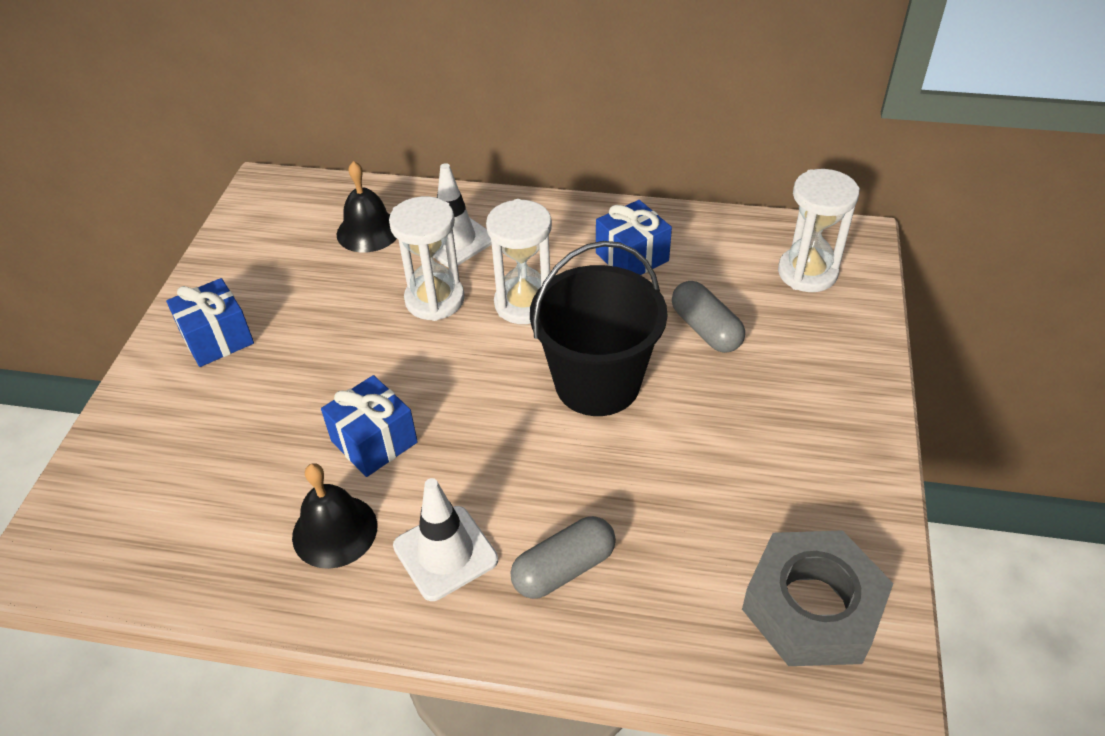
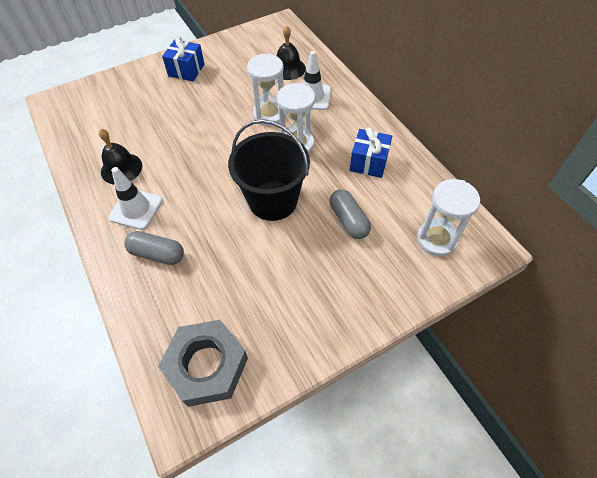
camera: 50 degrees right, 10 degrees up
blue gift [321,375,418,477] -> none
grey capsule [672,281,745,353] -> grey capsule turned 45 degrees counterclockwise [330,189,371,239]

